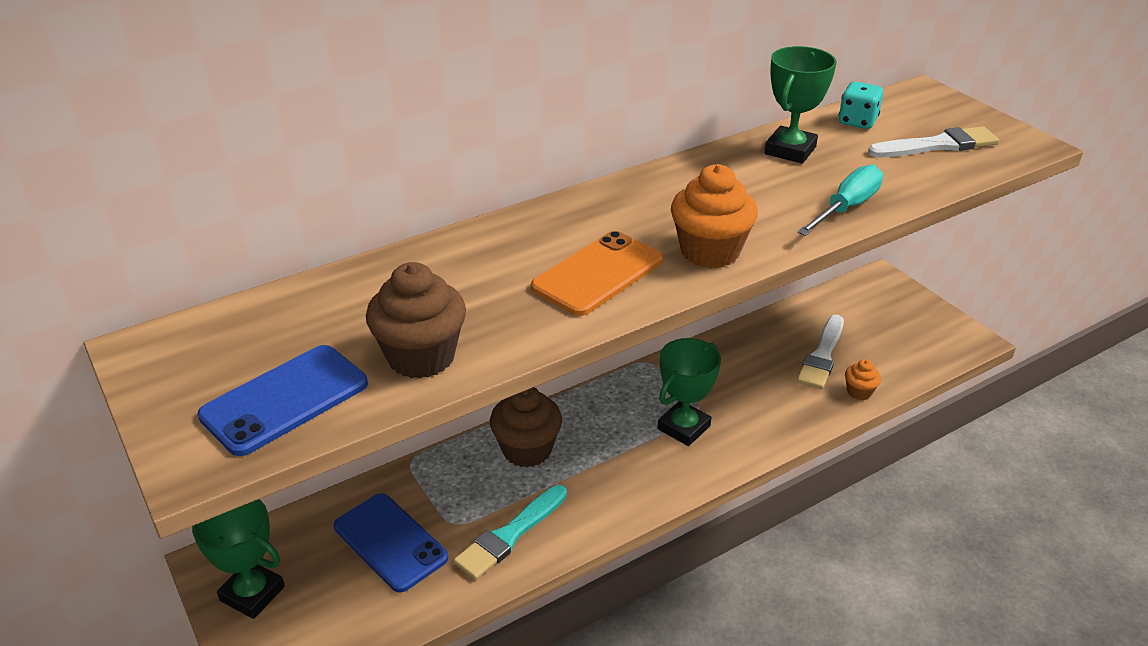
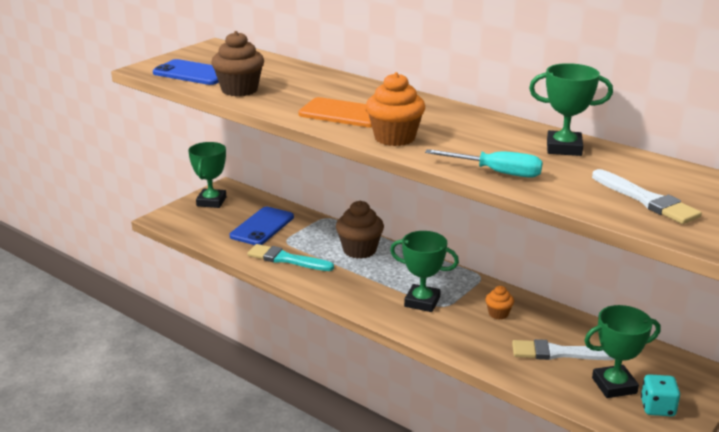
camera: 70 degrees right, 10 degrees down
turquoise dice [839,82,883,129] -> turquoise dice moved to [641,374,680,416]
orange cupcake [845,359,881,400] -> orange cupcake moved to [485,286,514,320]
none -> green trophy [584,305,661,398]

